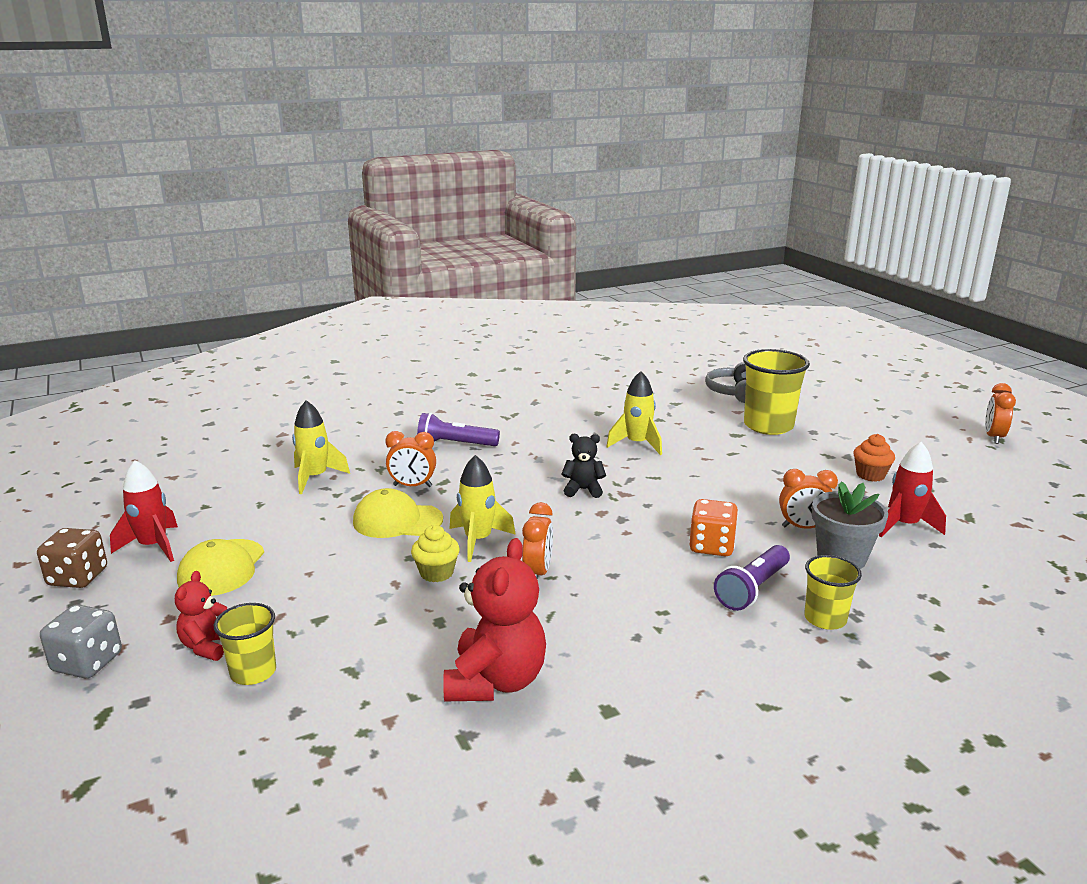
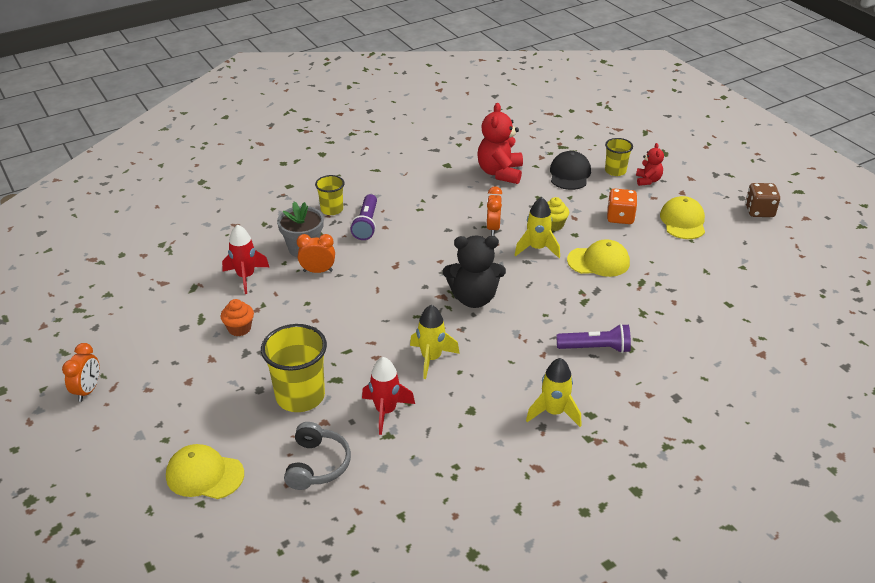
camera: 175 degrees right, 15 degrees up
grey dice [40,604,122,678] -> none
red rocket [110,460,178,562] -> red rocket moved to [362,357,415,435]
yellow rocket [292,400,350,494] -> yellow rocket moved to [526,358,582,427]
orange clock [385,431,436,487] -> none
black teddy bear [561,434,606,498] -> black teddy bear [443,236,506,308], size x1.83
orange dice [689,499,738,556] -> orange dice moved to [607,189,637,224]
purple flashlight [714,545,790,611] -> purple flashlight turned 150 degrees clockwise [350,194,377,240]
none -> yellow cap [166,444,244,499]
none -> black cap [550,151,591,190]

